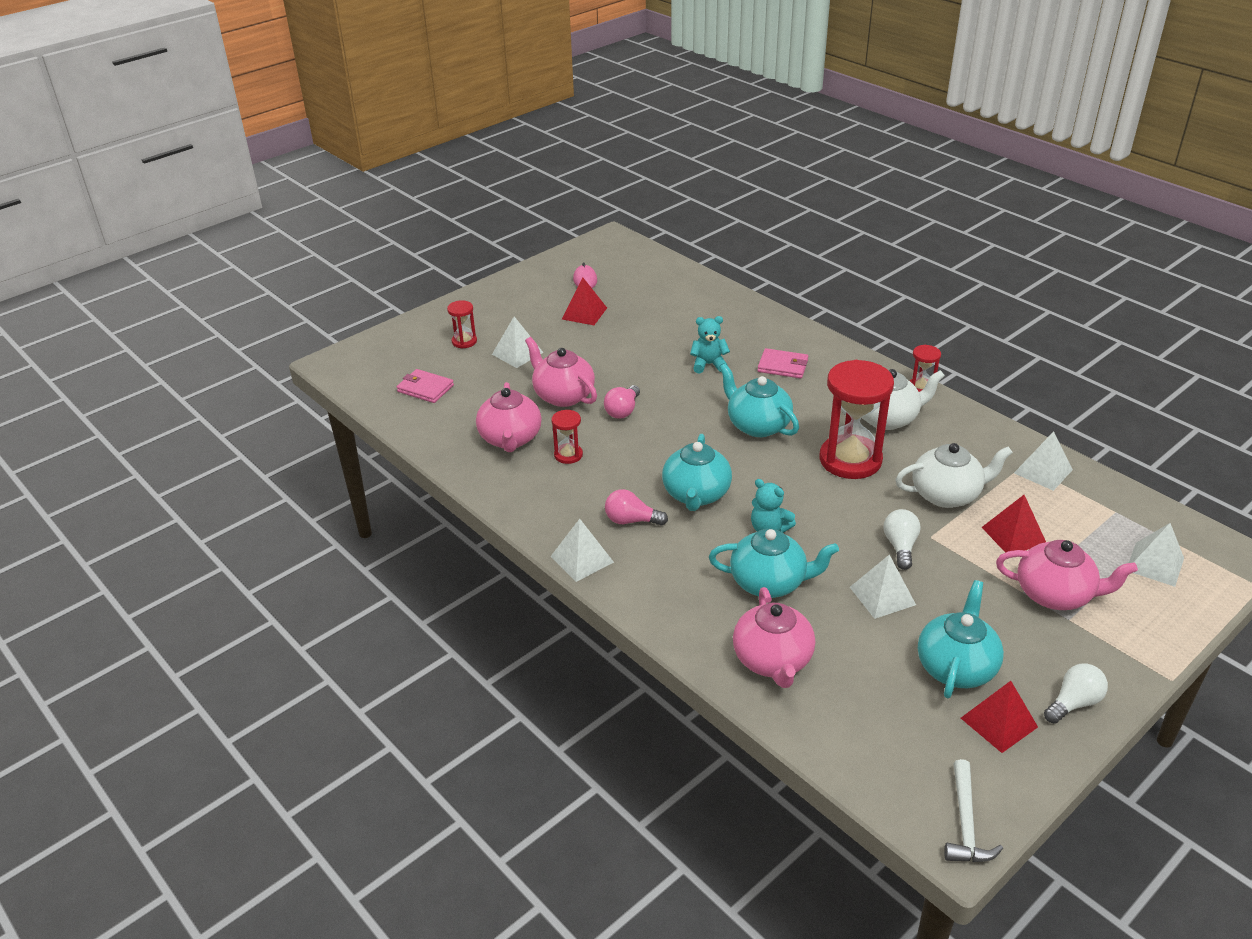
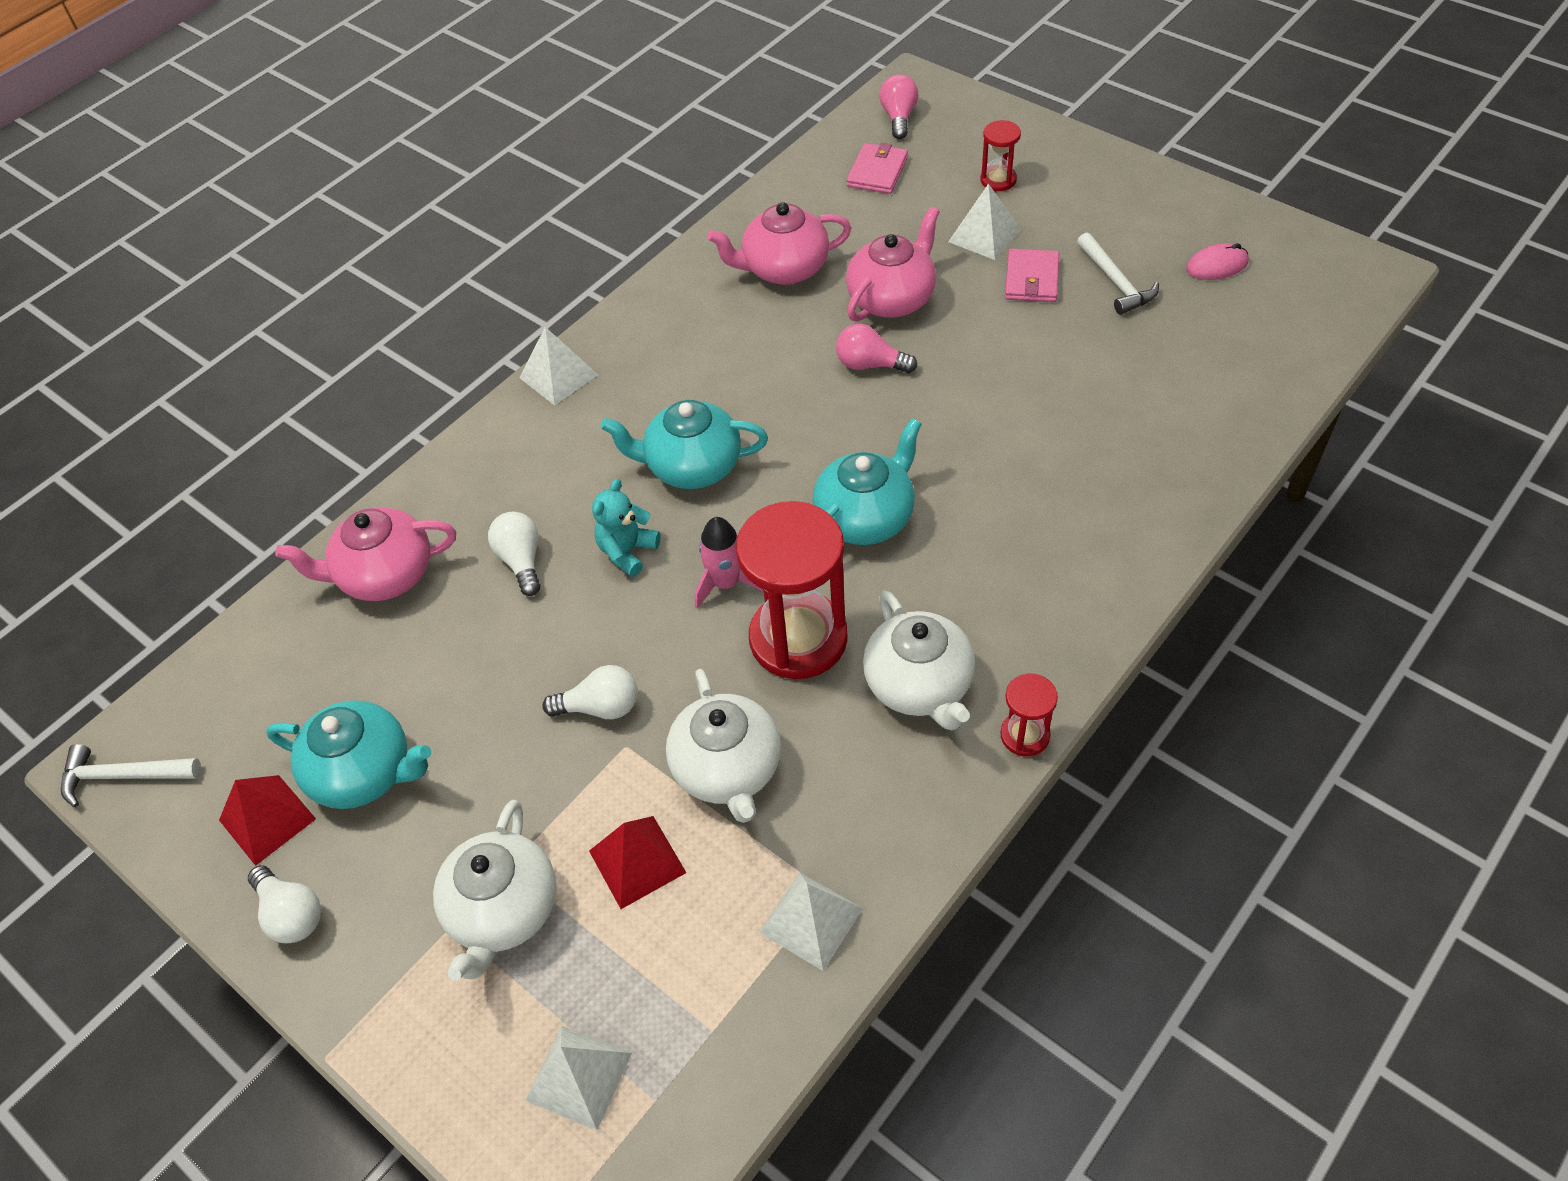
camera: 85 degrees right, 15 degrees up
red hourglass [551,410,583,464] -> none
red pyramid [562,277,607,325] -> white hammer [1077,233,1159,315]
pink light bulb [605,489,668,526] -> pink light bulb moved to [880,74,918,139]
turquoise teddy bear [690,316,730,373] -> none
turquoise teapot [709,529,839,598] -> white light bulb [488,512,540,596]
pink wallet [757,348,808,378] -> pink wallet moved to [1005,249,1059,302]
white pyramid [850,555,916,619] -> none
pink teapot [996,540,1138,610] -> white teapot [433,800,556,981]
none -> pink rocket [695,517,764,609]

